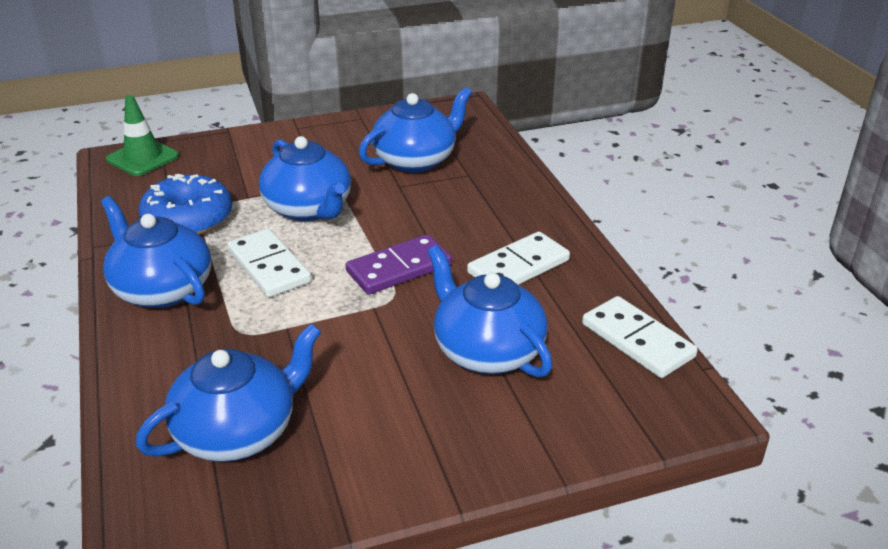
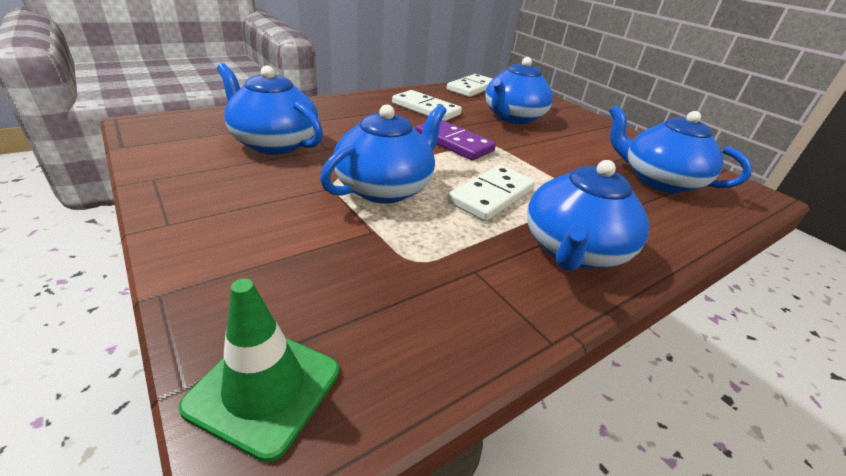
camera: 110 degrees left, 0 degrees up
blue donut [138,174,232,235] -> none

